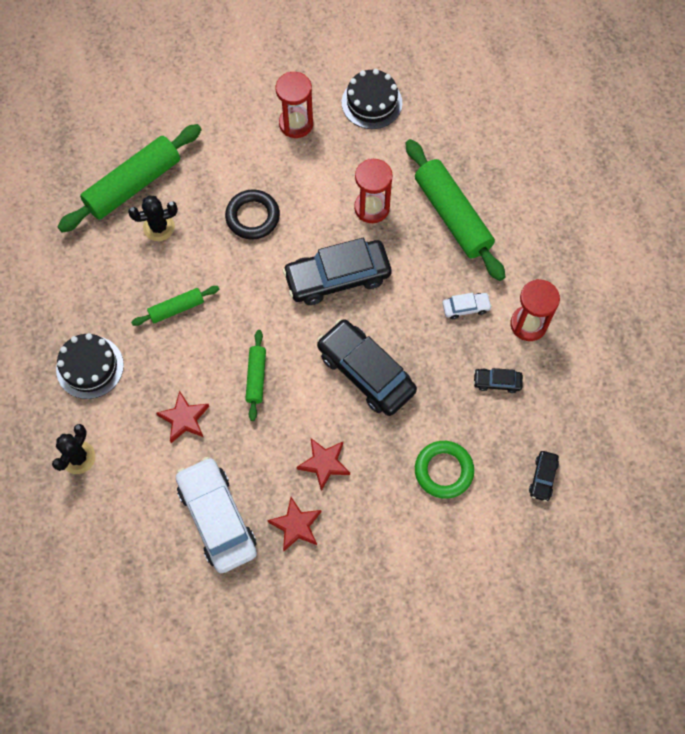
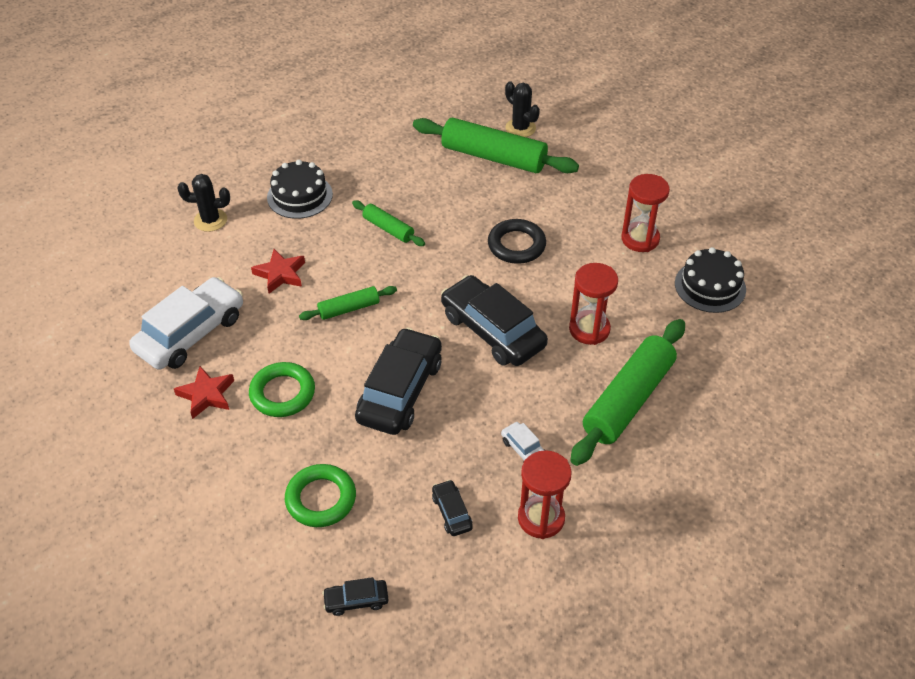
camera: 65 degrees right, 20 degrees down
black cactus [128,195,178,241] -> black cactus moved to [505,81,540,137]
red star [297,438,350,491] -> green ring [249,362,315,417]

